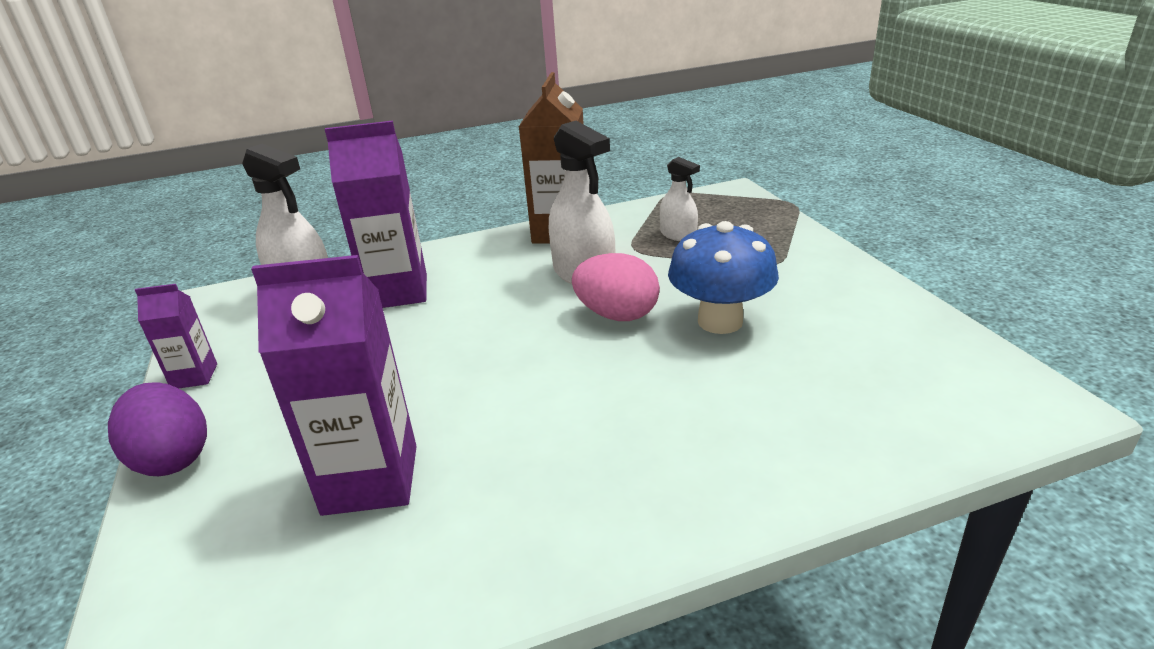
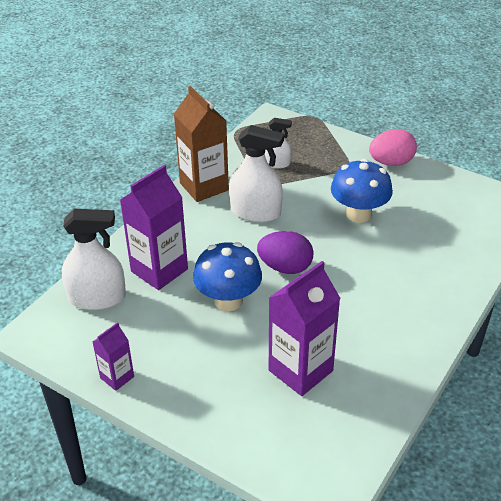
camera: 40 degrees left, 10 degrees up
purple egg [108,382,207,476] -> purple egg moved to [257,231,314,274]
pink egg [572,253,660,321] -> pink egg moved to [369,129,417,166]
none -> blue mushroom [193,242,262,311]

